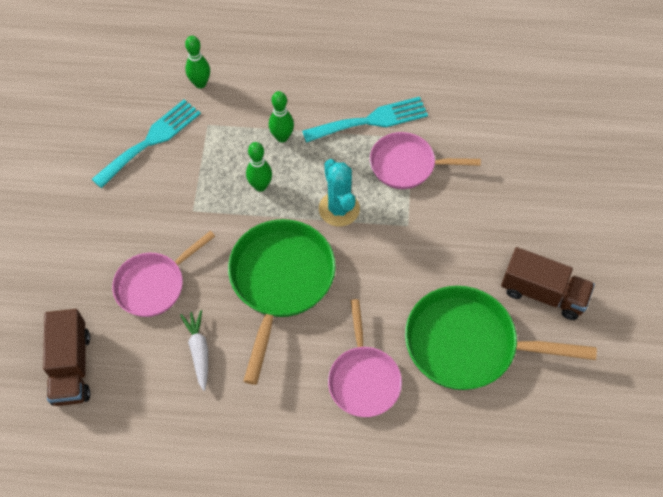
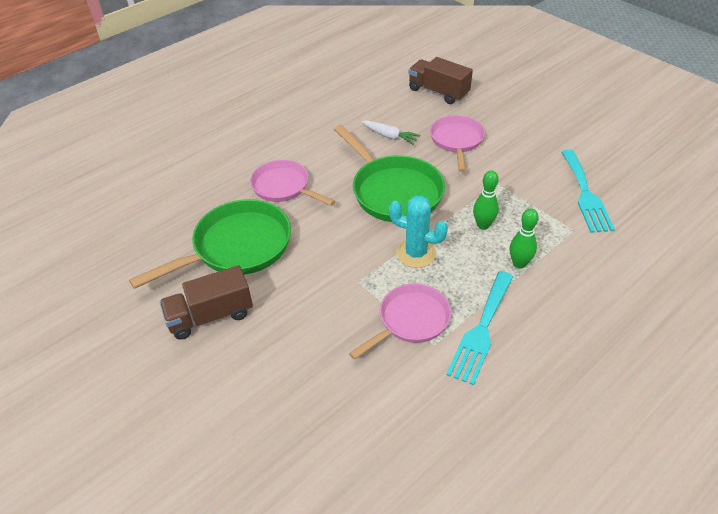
camera: 135 degrees right, 15 degrees down
green bowling pin [185,36,210,88] -> none

